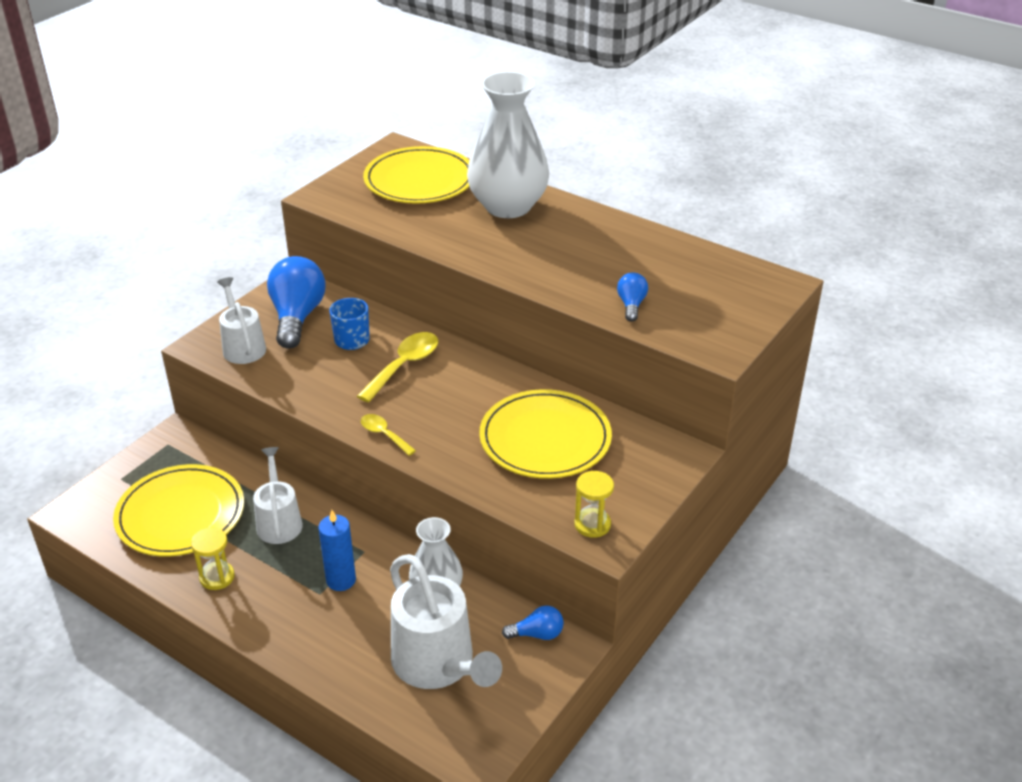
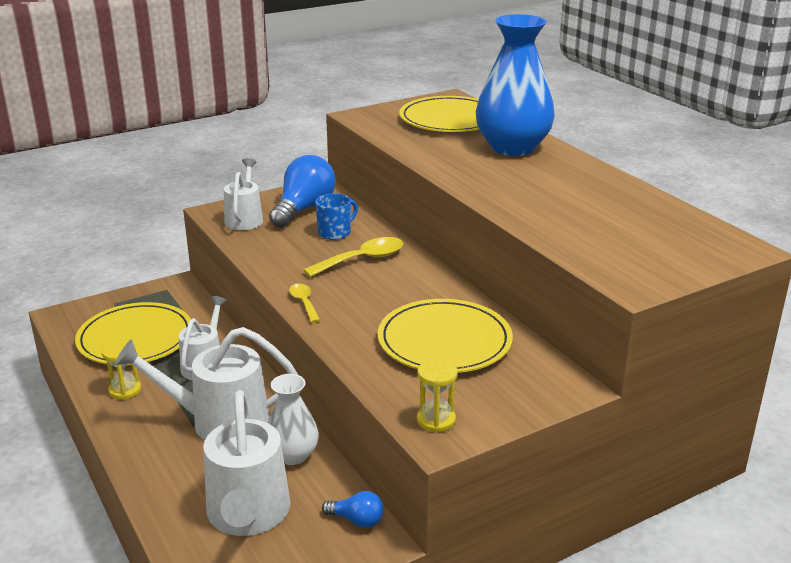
camera: 25 degrees right, 10 degrees down
blue candle [318,510,356,591] -> white watering can [115,327,298,441]
white vase [467,71,549,218] -> blue vase [476,14,555,156]
blue light bulb [617,272,648,322] -> none

